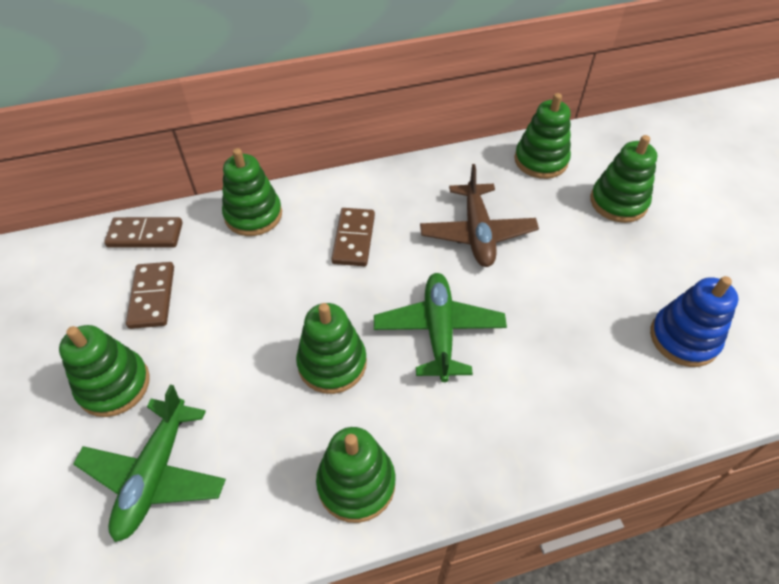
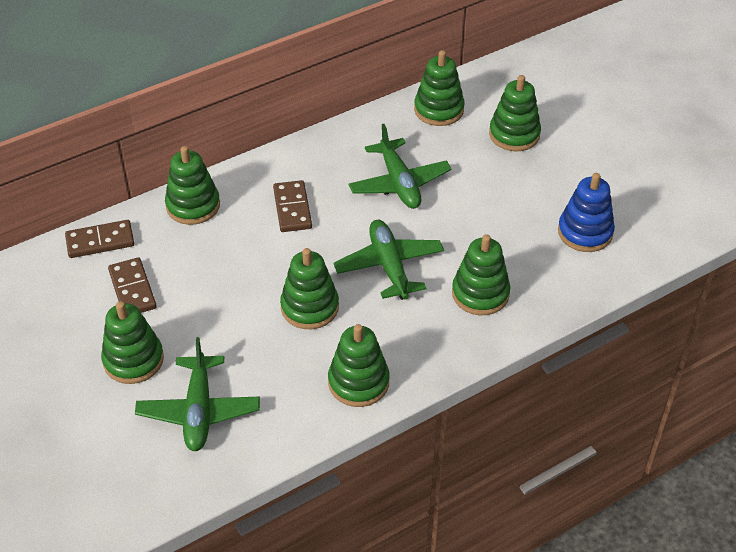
camera: 15 degrees left, 5 degrees down
brown plane [420,164,539,267] -> green plane [349,124,451,209]
none -> green stacking toy [452,234,510,315]

